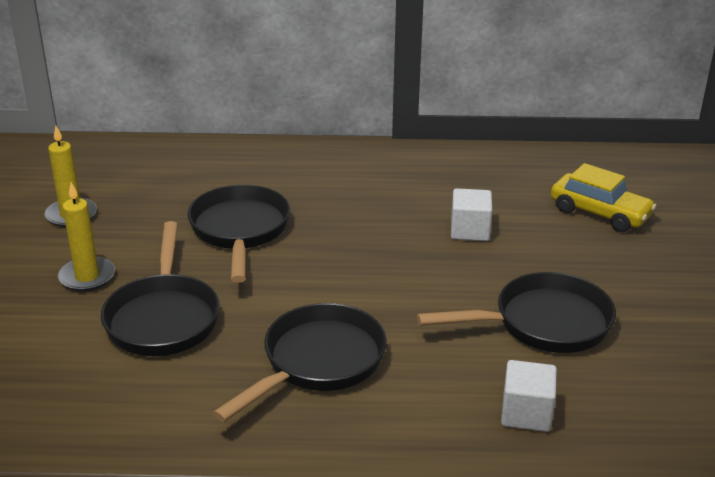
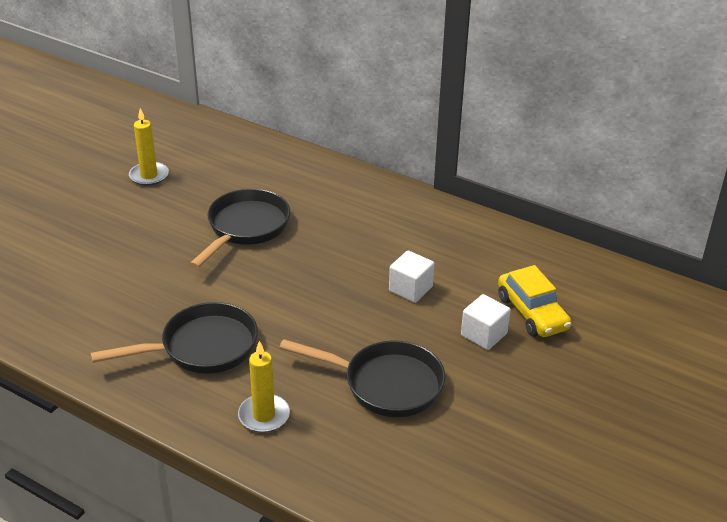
camera: 30 degrees right, 5 degrees up
yellow candle [58,182,115,291] -> yellow candle moved to [238,341,290,433]
black pan [101,221,220,356] -> none
white cube [501,360,557,432] -> white cube moved to [461,294,511,350]

